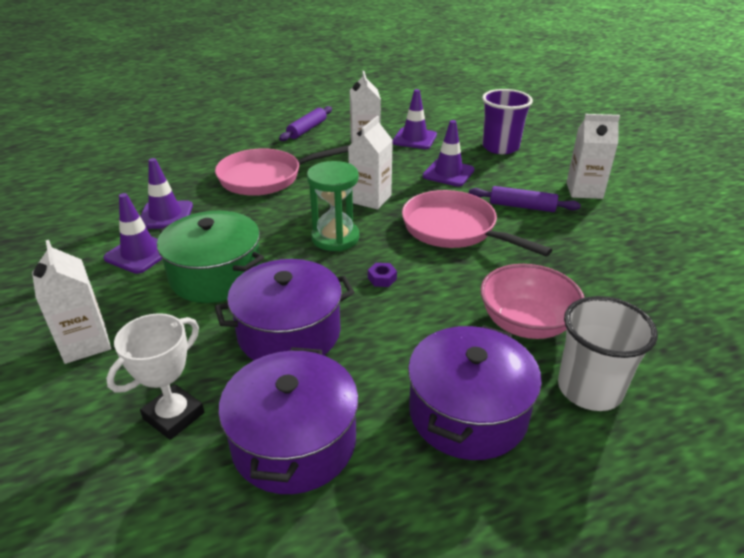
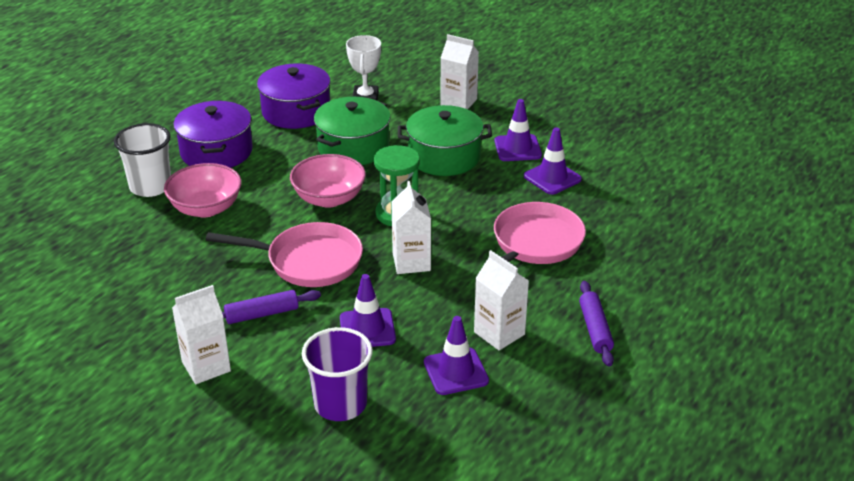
camera: 145 degrees right, 0 degrees up
purple pot [215,259,355,360] -> green pot [314,97,391,165]
purple nut [368,263,397,287] -> pink bowl [290,154,366,208]

